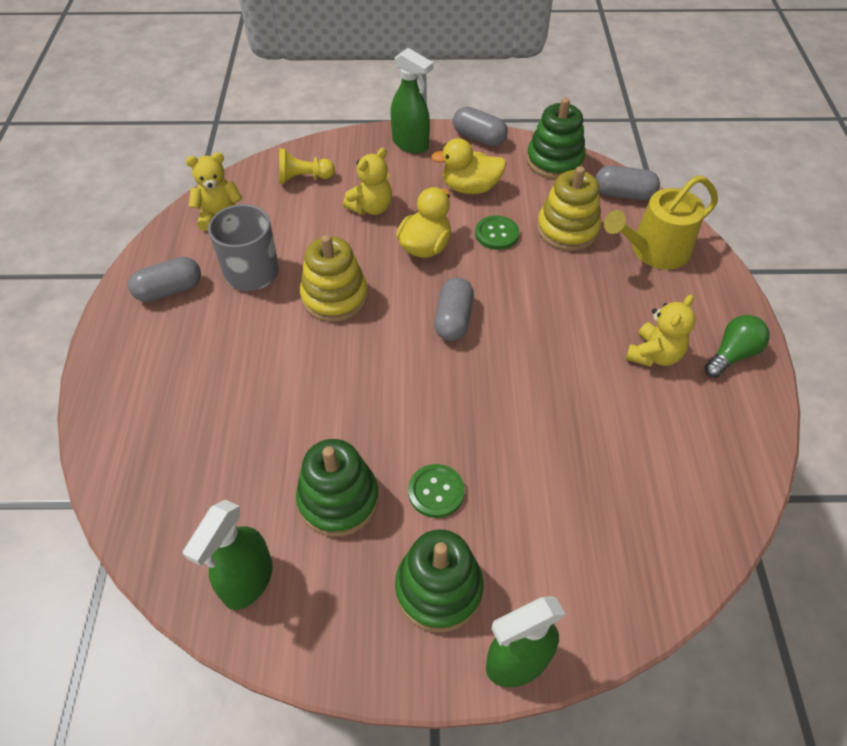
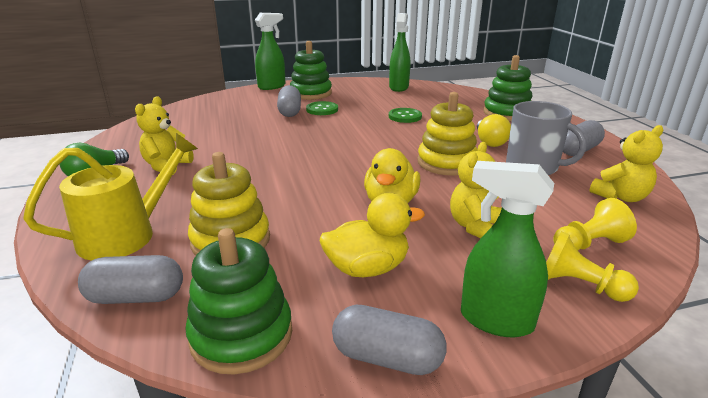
camera: 165 degrees right, 25 degrees down
green stacking toy [296,439,379,537] -> green stacking toy moved to [484,55,532,121]
grey capsule [434,278,474,341] -> grey capsule moved to [277,85,301,117]
green button [475,216,519,250] -> green button moved to [389,108,422,123]
none -> yellow light bulb [477,114,511,147]
none -> yellow pawn [546,231,639,302]

